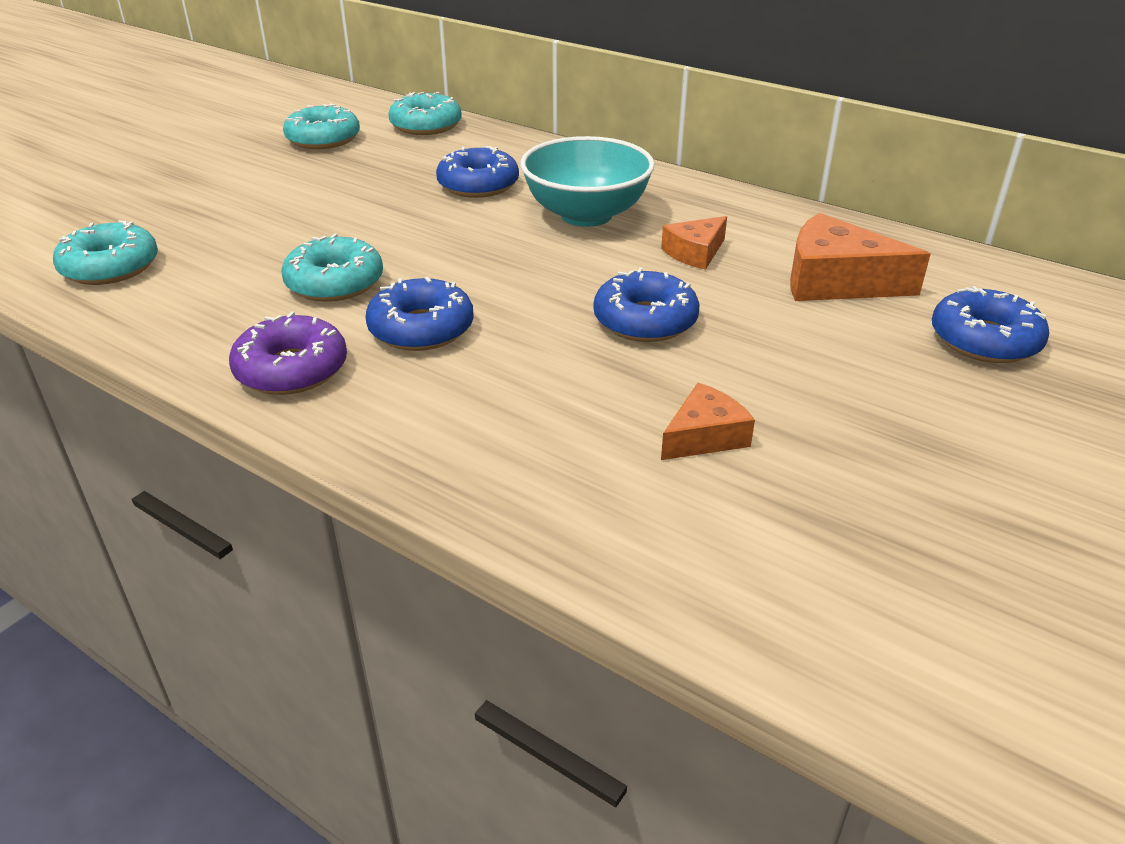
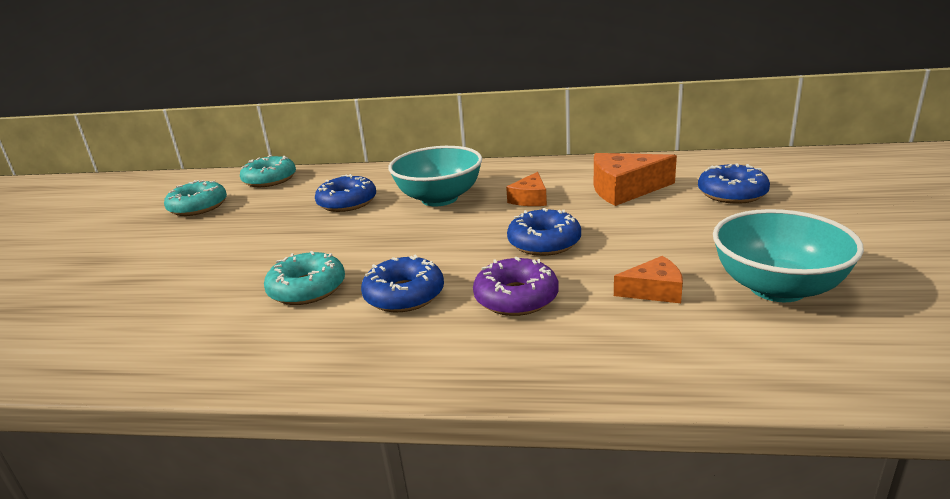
camera: 25 degrees left, 10 degrees down
turquoise donut [53,220,158,285] -> none
purple donut [229,311,347,395] -> purple donut moved to [473,257,559,316]
orange cheese [661,383,755,460] -> orange cheese turned 60 degrees clockwise [614,256,683,303]
none -> turquoise bowl [713,209,864,302]

